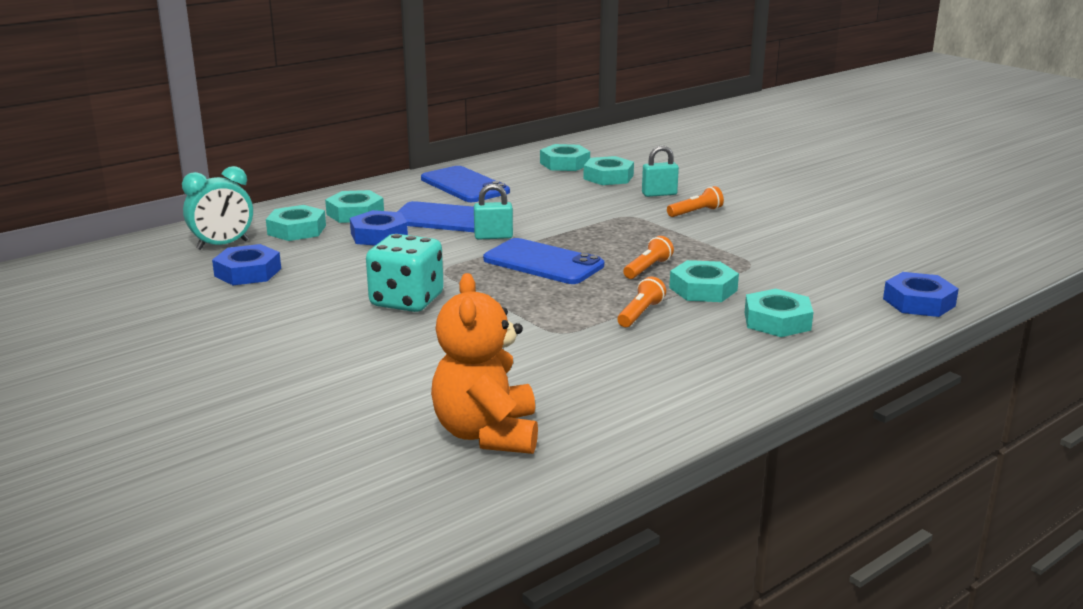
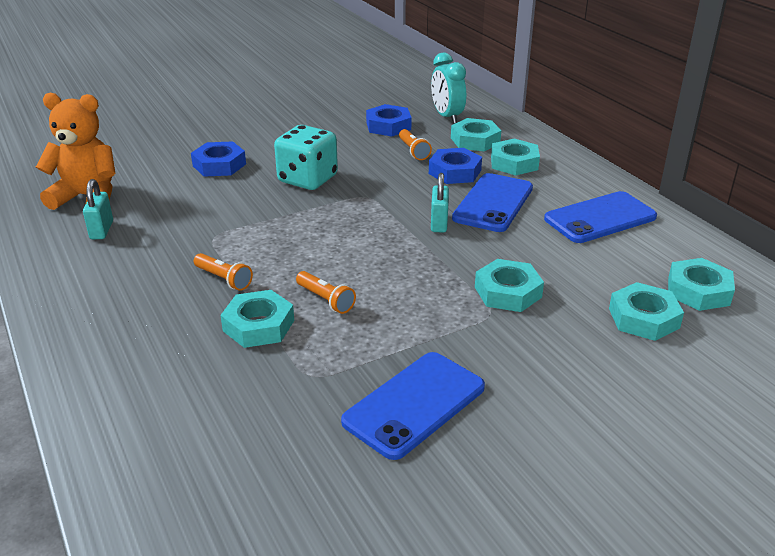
camera: 100 degrees right, 10 degrees up
blue phone [483,238,604,284] -> blue phone moved to [341,352,485,460]
turquoise padlock [642,145,679,197] -> turquoise padlock moved to [83,179,113,239]
orange flashlight [667,186,724,217] -> orange flashlight moved to [399,129,432,160]
turquoise nut [745,289,813,337] -> turquoise nut moved to [475,259,544,312]
blue nut [883,272,959,317] -> blue nut moved to [191,141,246,177]

